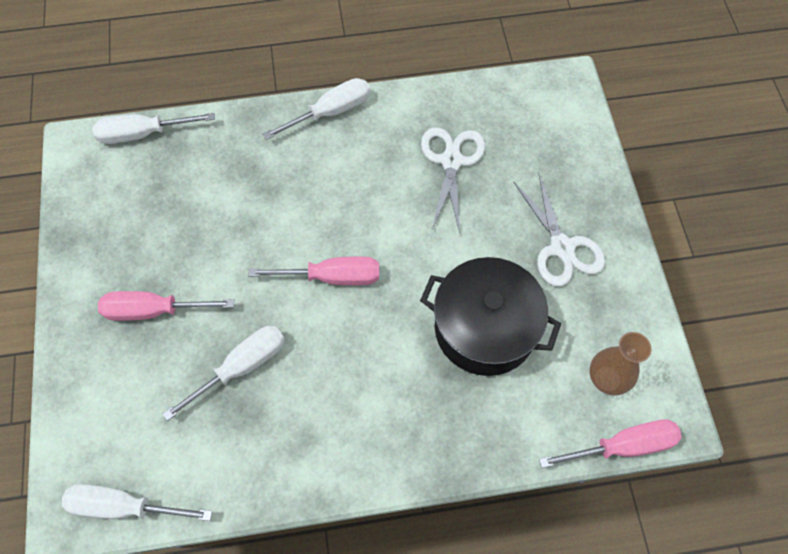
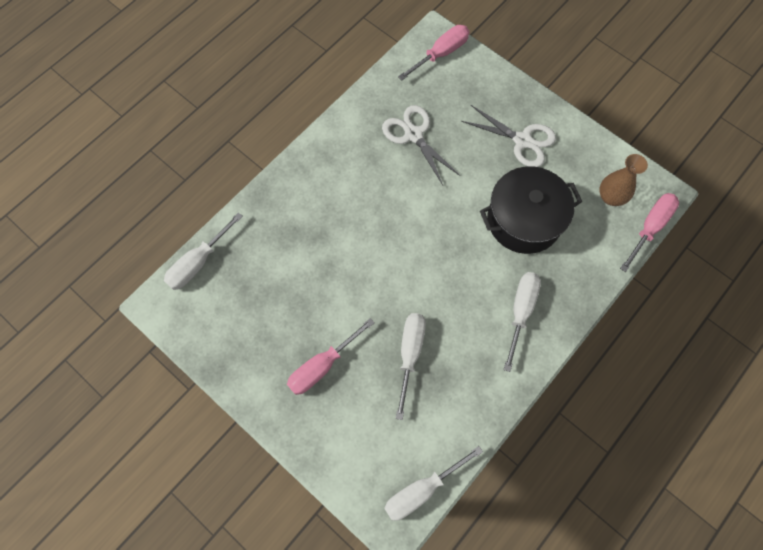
camera: 40 degrees left, 5 degrees up
pink screwdriver [249,256,379,285] -> pink screwdriver moved to [398,25,470,80]
white screwdriver [262,78,370,140] -> white screwdriver moved to [504,272,541,372]

